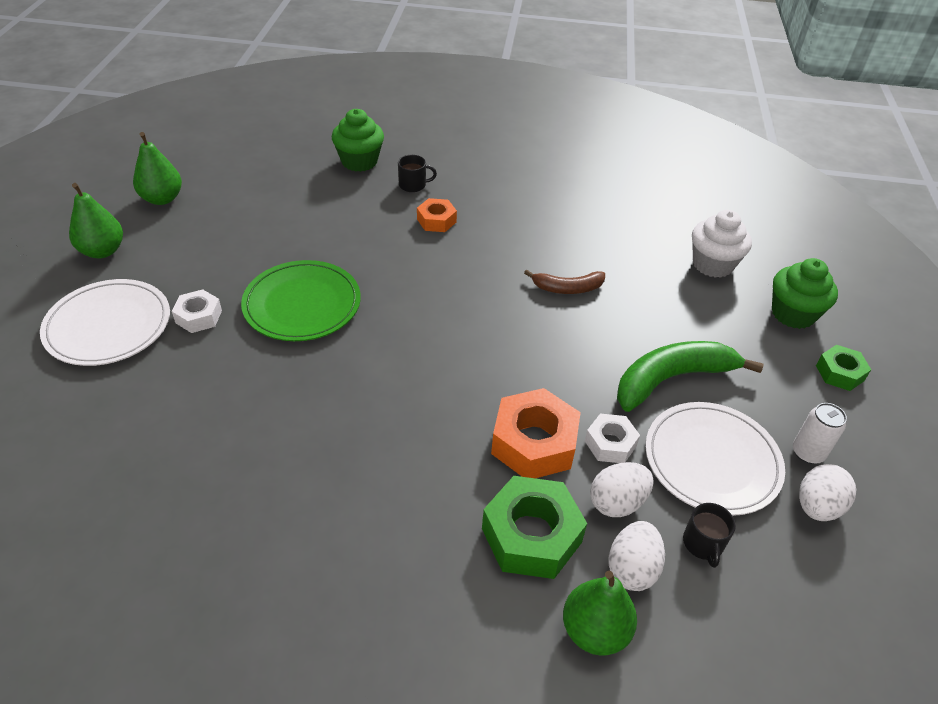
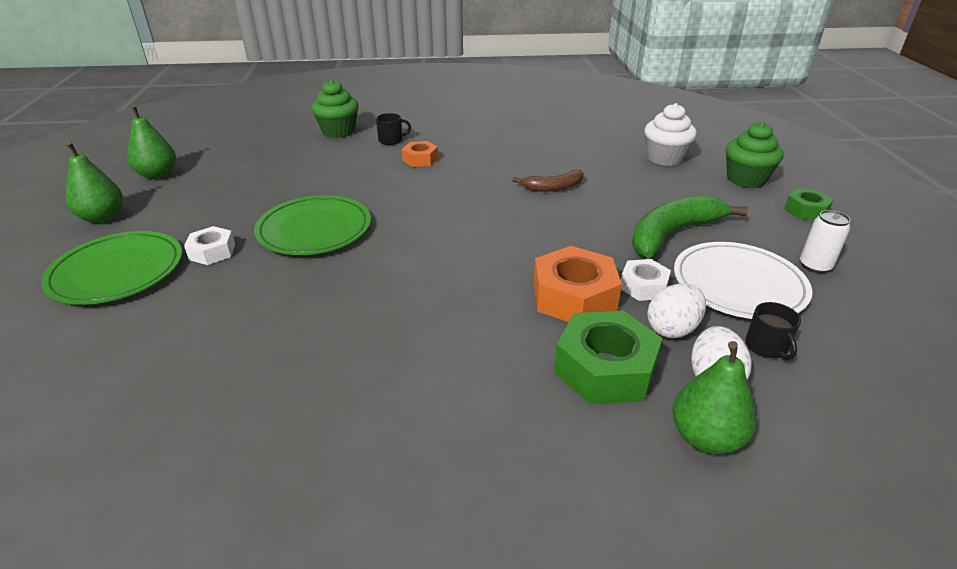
camera: 10 degrees left, 10 degrees down
white plate [40,279,170,366] -> green plate [41,231,182,305]
white egg [799,464,856,521] -> none

